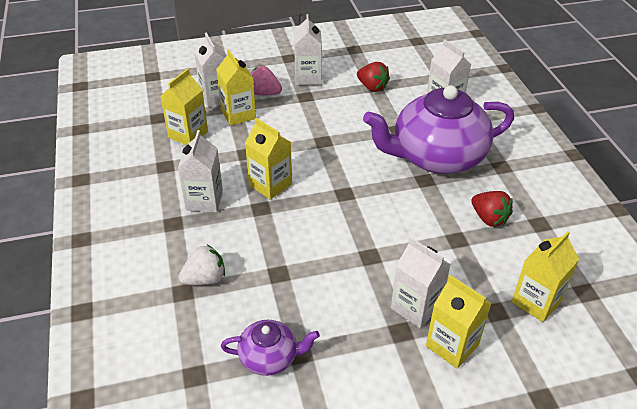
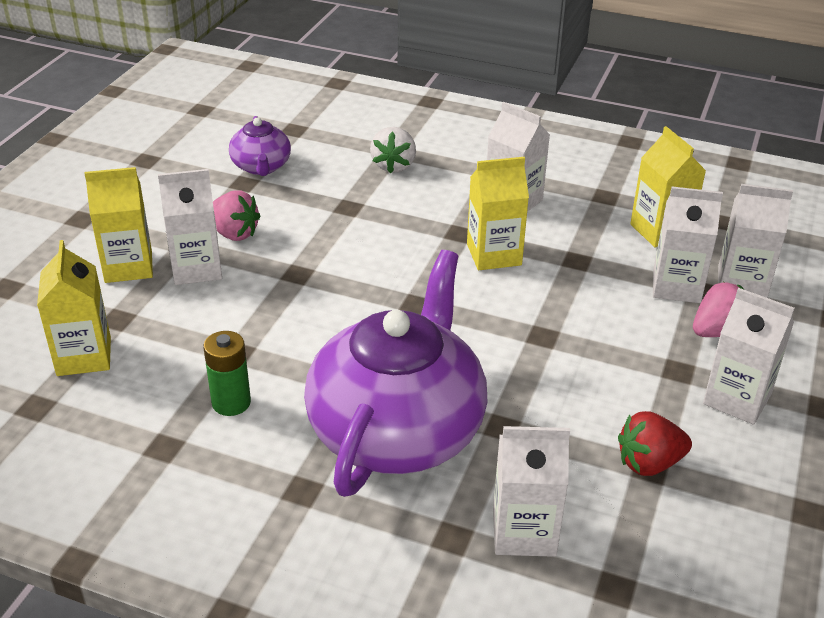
camera: 125 degrees right, 5 degrees down
yellow carton [216,49,256,126] -> white carton [653,187,723,303]
purple teapot [221,320,320,376] -> purple teapot turned 45 degrees counterclockwise [229,116,291,176]
red strawberry [472,191,513,227] -> green battery [203,331,251,416]
none -> pink strawberry [213,190,261,241]

